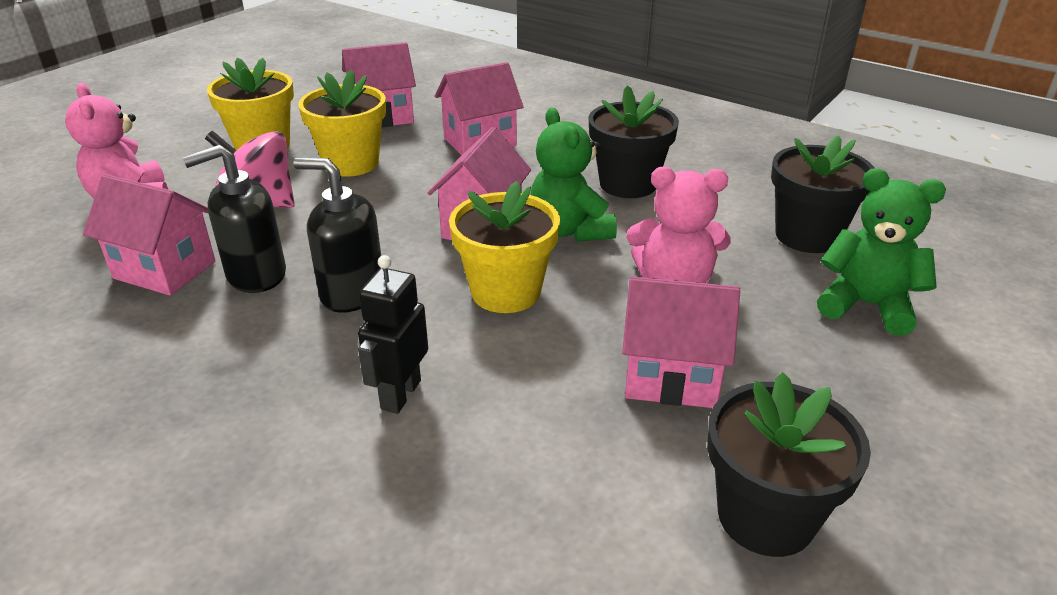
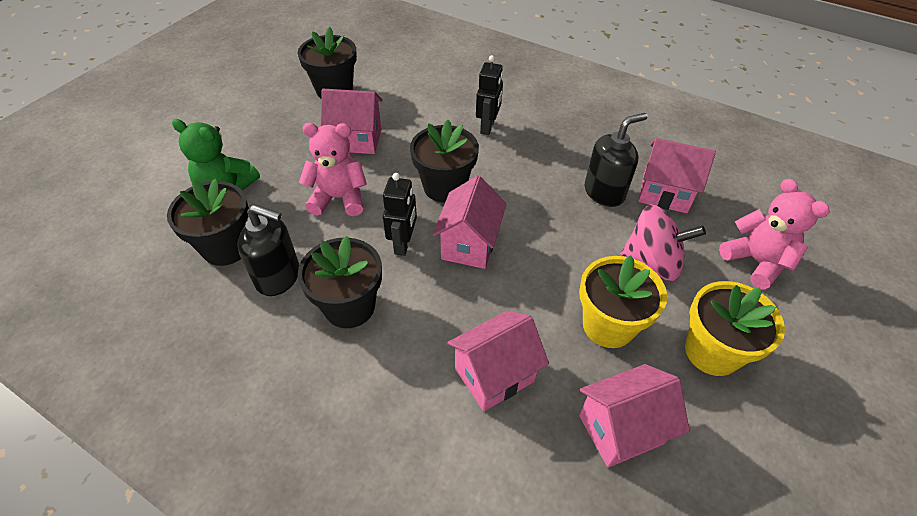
camera: 175 degrees right, 15 degrees up
black soap dispenser [293,158,381,313] -> black soap dispenser moved to [237,205,299,296]
yellow flower pot [449,181,560,313] -> black flower pot [410,120,479,202]
green teddy bear [531,107,617,242] -> black robot [383,173,417,256]

